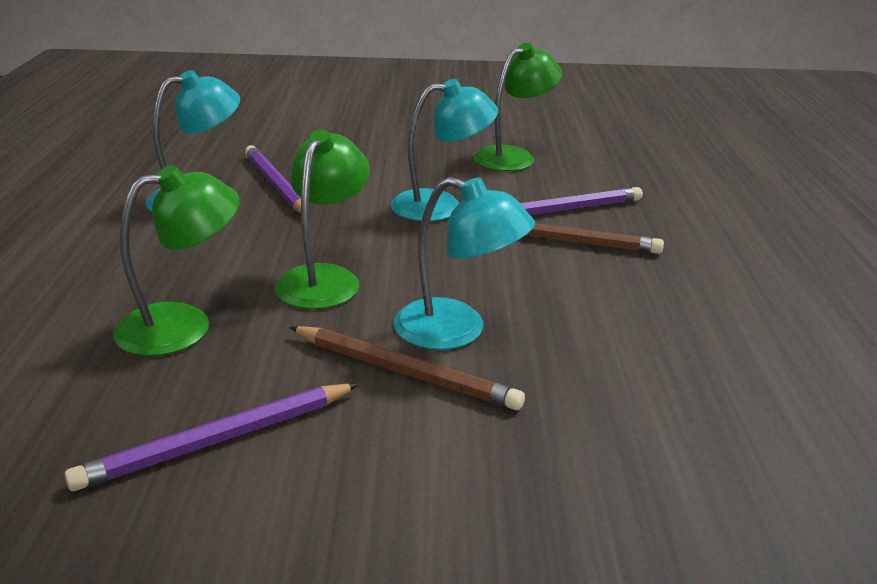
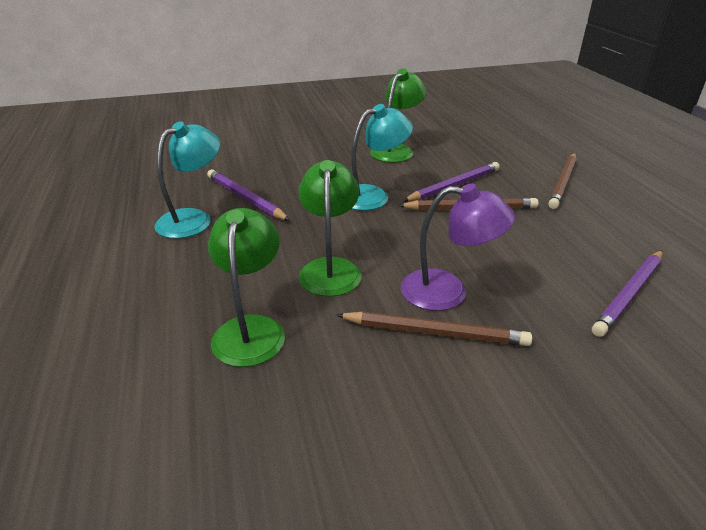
camera: 15 degrees left, 5 degrees up
purple pencil [64,383,359,491] -> purple pencil moved to [592,250,663,337]
green lamp [113,165,239,356] -> green lamp turned 45 degrees counterclockwise [208,208,285,367]
turquoise lamp [394,177,535,350] -> purple lamp [401,183,515,311]
none -> brown pencil [548,153,577,209]

